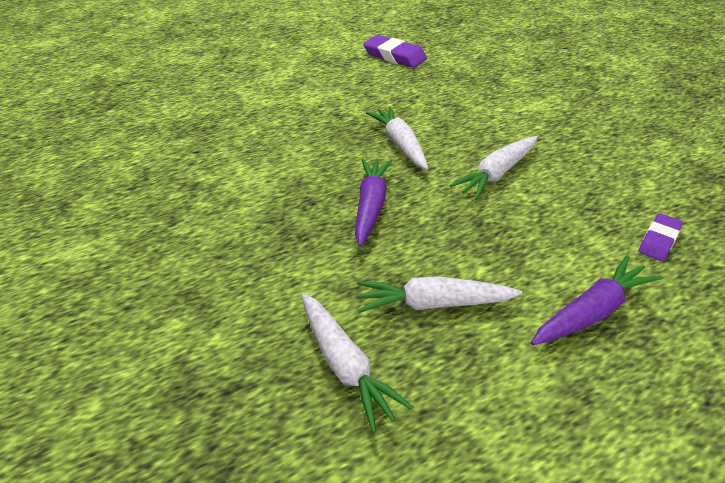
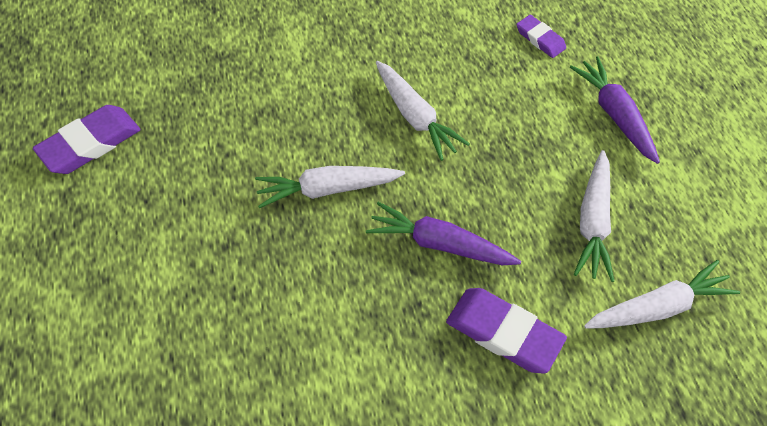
camera: 80 degrees left, 15 degrees up
none -> purple eraser [446,288,567,374]

